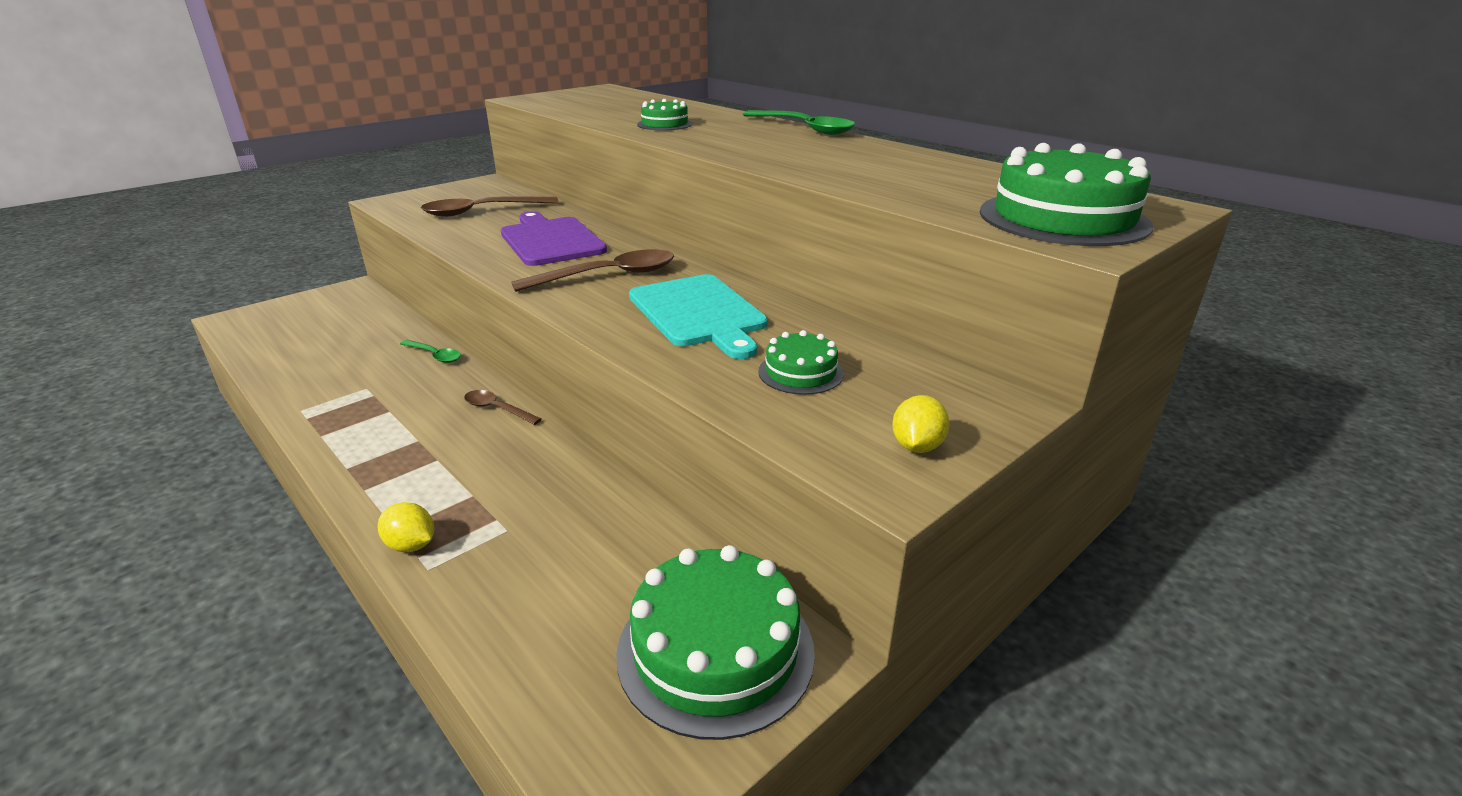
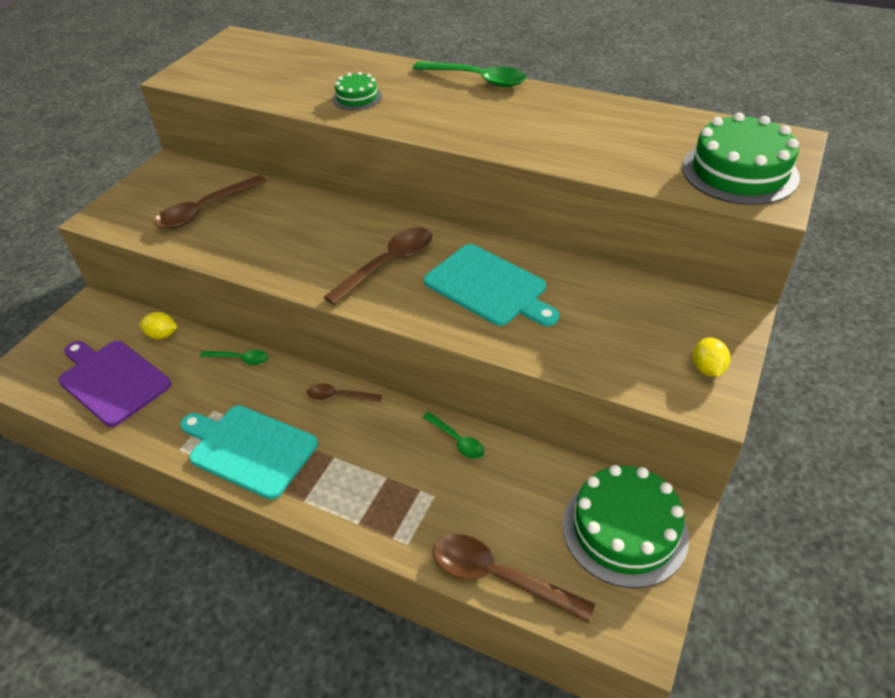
camera: 20 degrees left, 15 degrees up
yellow lemon [378,502,434,552] -> yellow lemon moved to [139,312,177,339]
purple cutting board [501,211,607,266] -> purple cutting board moved to [58,341,171,427]
green cake [758,330,844,395] -> none
none -> turquoise cutting board [180,405,318,500]
none -> green spoon [422,412,484,459]
none -> brown spoon [433,534,595,623]

